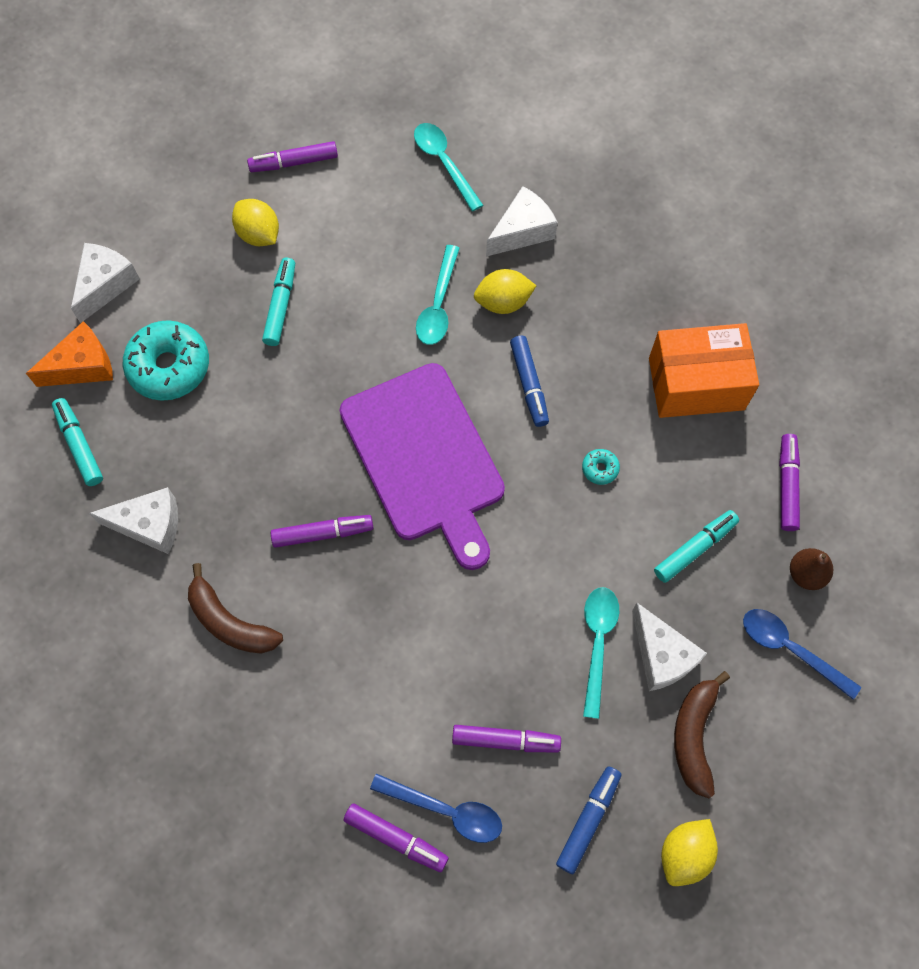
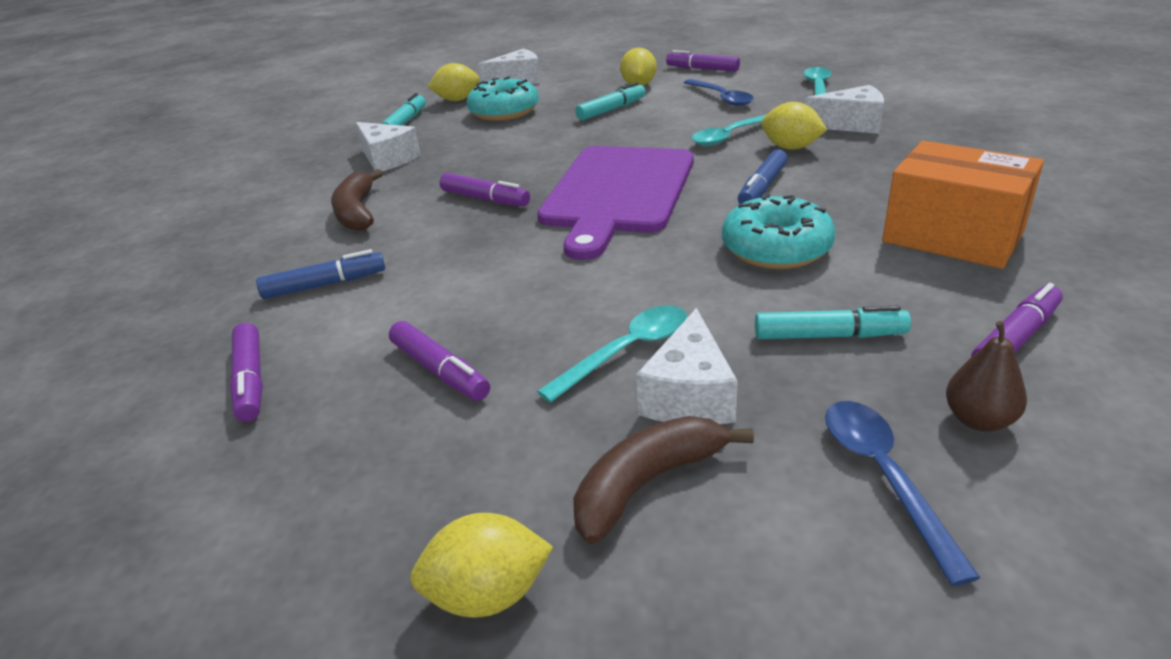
camera: 45 degrees right, 35 degrees down
orange cheese [26,321,113,387] -> yellow lemon [427,63,480,101]
blue spoon [370,774,502,843] -> blue spoon moved to [684,79,754,106]
blue marker [556,766,622,874] -> blue marker moved to [256,249,385,299]
turquoise donut [582,449,620,485] -> turquoise donut [722,193,836,269], size x2.33

